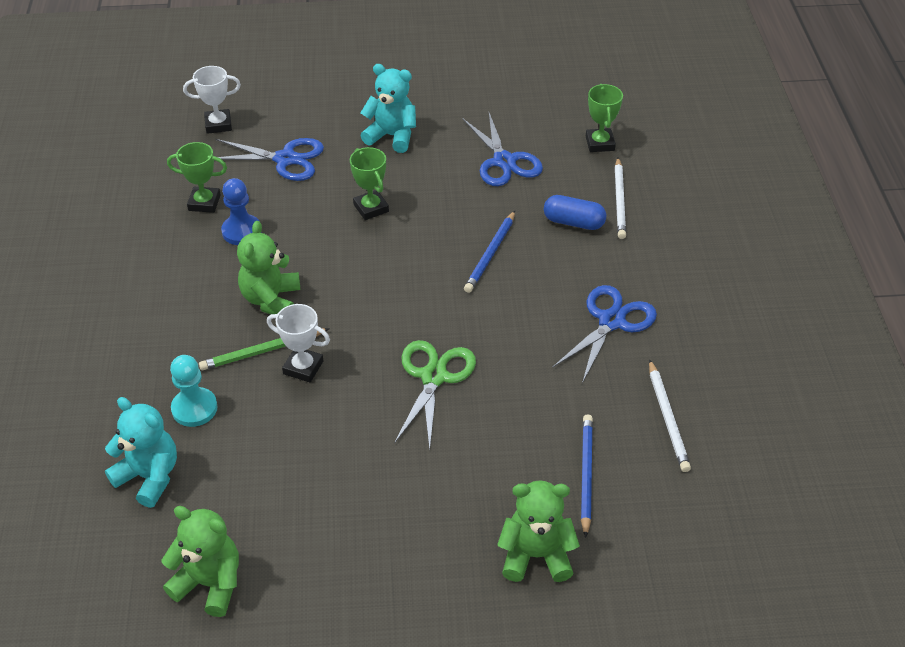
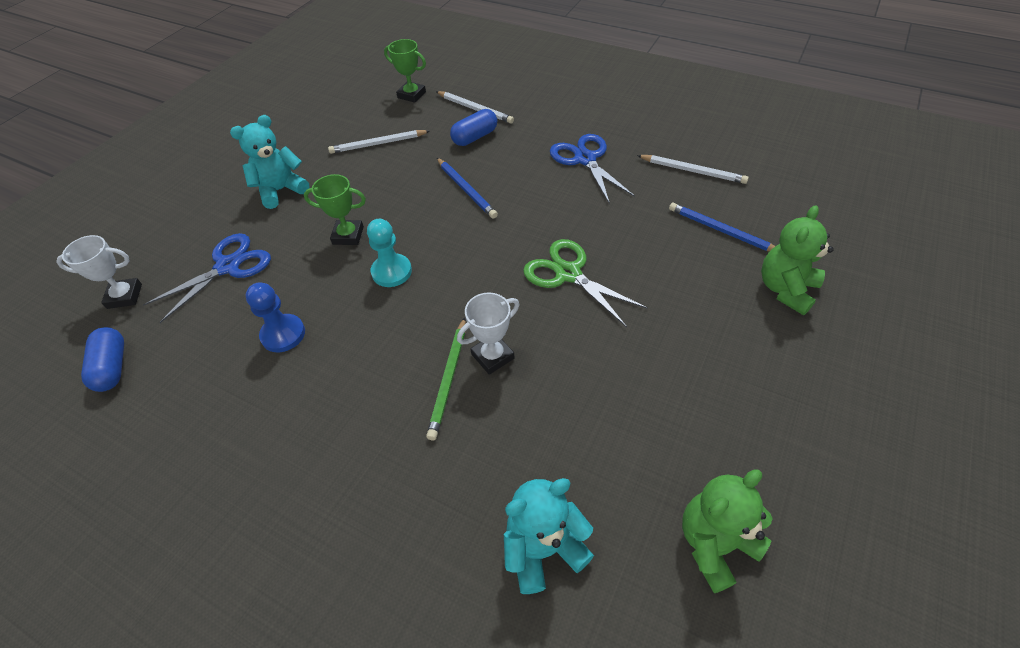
camera: 55 degrees left, 5 degrees up
green trophy [167,142,227,213] -> none
turquoise pawn [170,355,218,427] -> turquoise pawn moved to [367,219,412,287]
white trophy [183,66,241,134] -> white trophy turned 60 degrees clockwise [56,235,142,309]
green teddy bear [237,221,300,314] -> none
blue scissors [463,113,543,186] -> white pencil [328,130,430,154]
none -> blue capsule [81,327,124,392]

